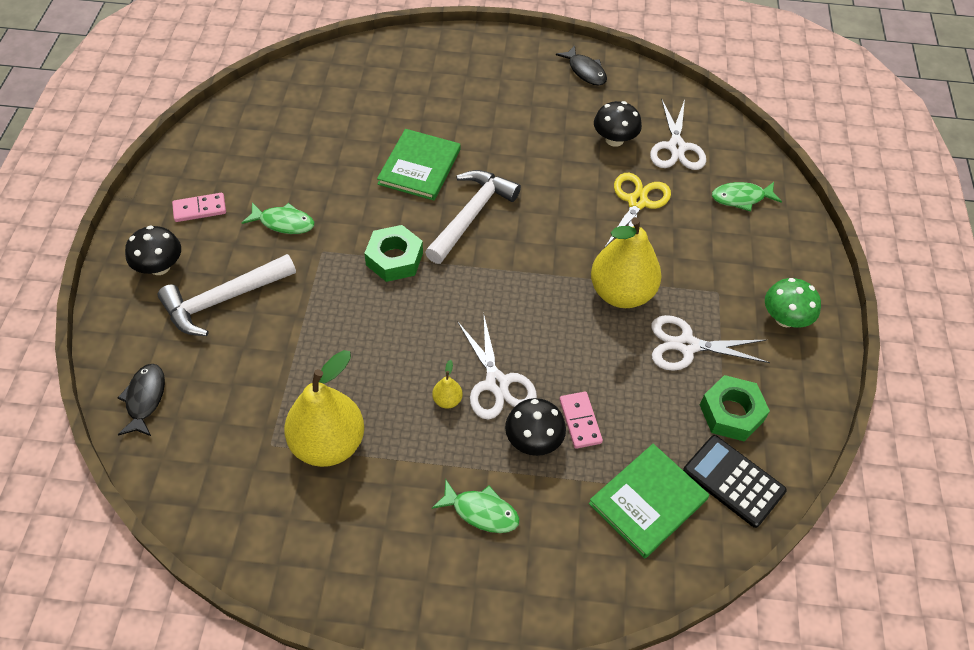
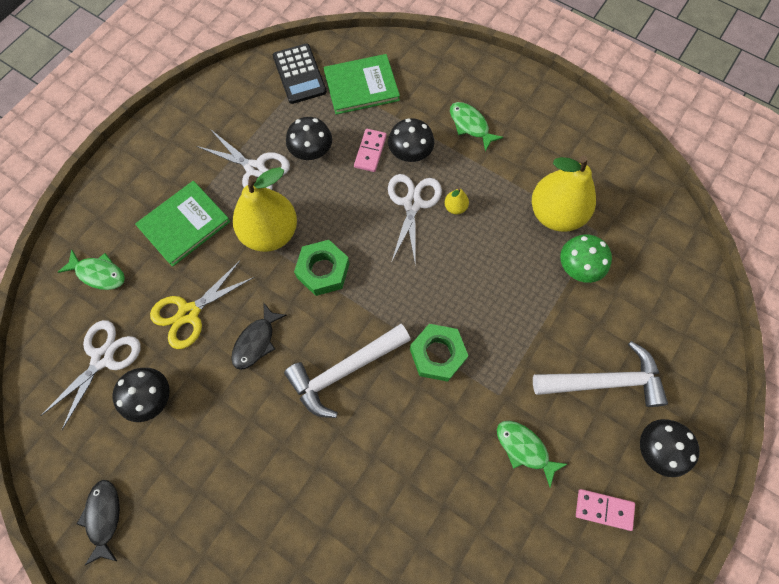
camera: 150 degrees left, 15 degrees up
black fish [118,364,165,436] -> black fish moved to [231,303,287,370]
green book [377,129,461,201] -> green book moved to [135,181,231,267]
green nut [700,375,770,441] -> green nut moved to [294,240,349,296]
green mushroom [765,278,821,327] -> green mushroom moved to [560,234,612,283]
none -> black mushroom [286,117,332,160]

